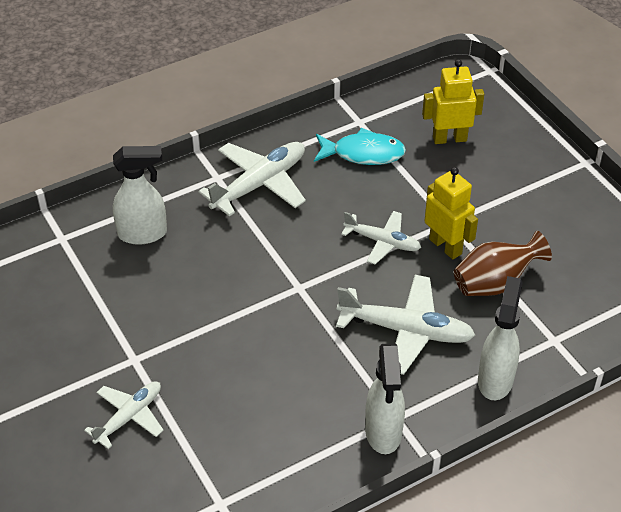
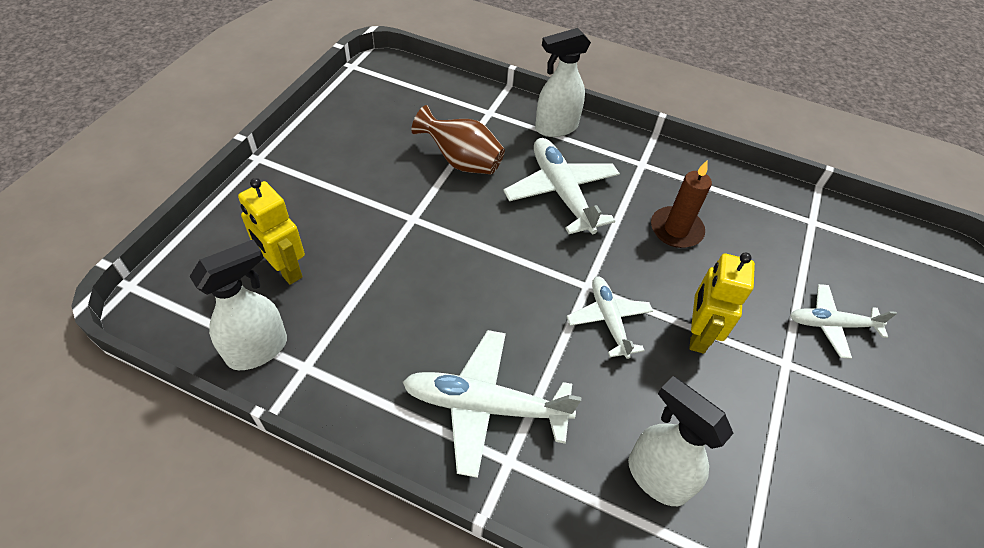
camera: 130 degrees left, 5 degrees up
turquoise fish [314,128,406,165] -> none
white plane [341,211,421,265] -> white plane moved to [567,276,653,359]
white spray bottle [365,343,405,454] -> white spray bottle moved to [189,240,287,370]
yellow robot [425,167,478,259] -> yellow robot moved to [689,252,755,354]
none -> brown candle [651,160,712,248]

